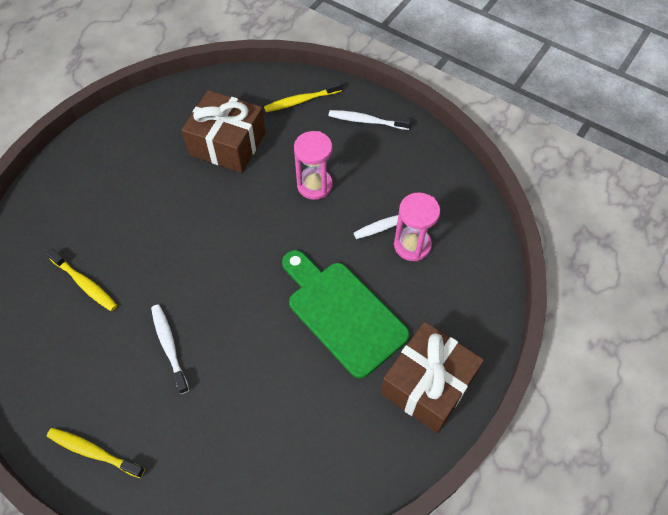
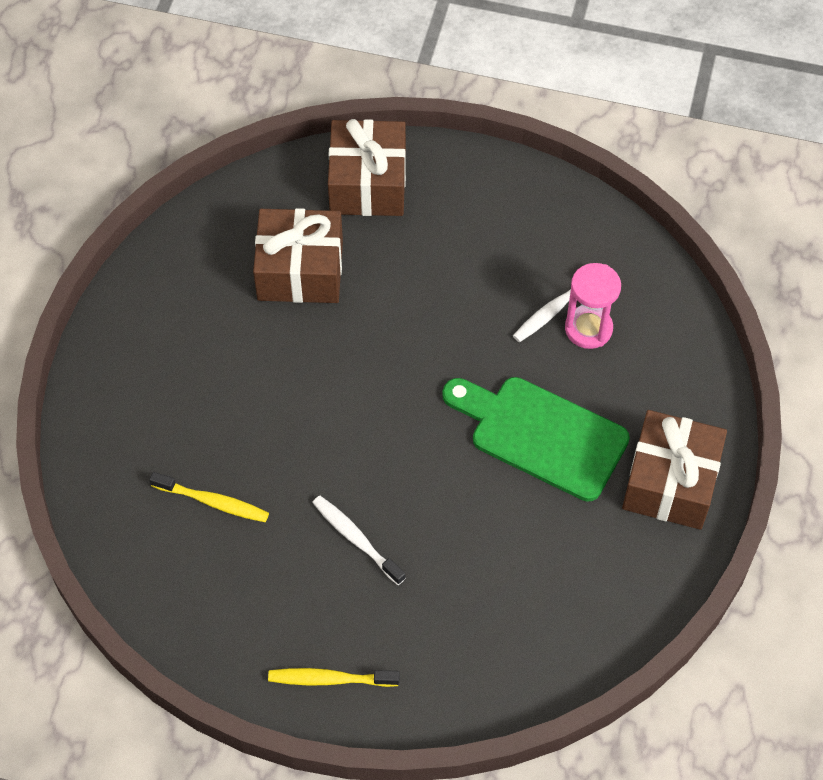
camera: 20 degrees left, 0 degrees up
yellow toothbrush [264,81,342,112] -> brown gift [328,119,406,216]
pink hourglass [294,131,332,200] -> none
white toothbrush [329,110,411,130] -> none

